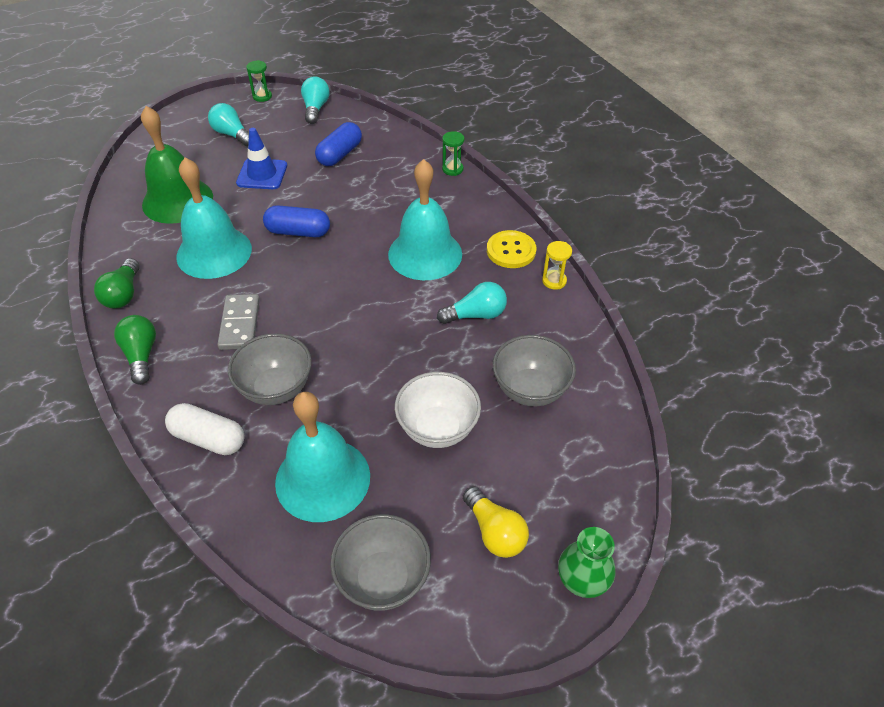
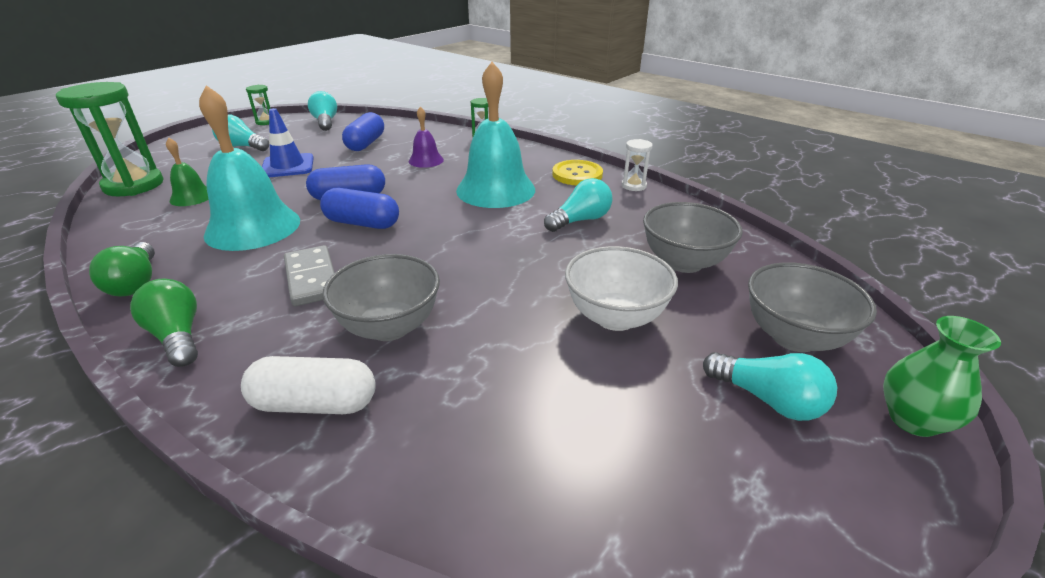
camera: 20 degrees left, 15 degrees down
green bell [141,106,213,224] -> green bell [166,138,209,206], size x0.49
turquoise bell [275,392,370,522] -> none
grey bowl [330,514,431,611] -> grey bowl moved to [748,262,877,352]
yellow light bulb [463,486,529,558] -> turquoise light bulb [703,352,837,421]
yellow hourglass [542,241,572,290] -> white hourglass [622,139,653,191]
none -> green hourglass [56,82,163,196]
none -> blue capsule [320,188,399,229]
none -> purple bell [409,107,444,168]

